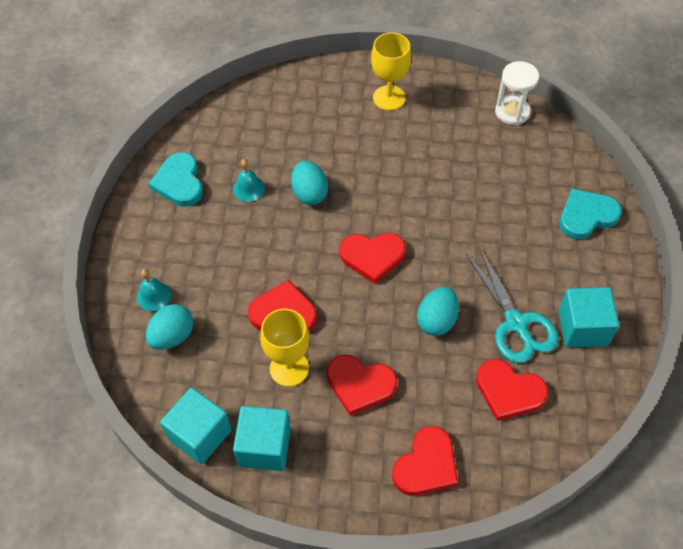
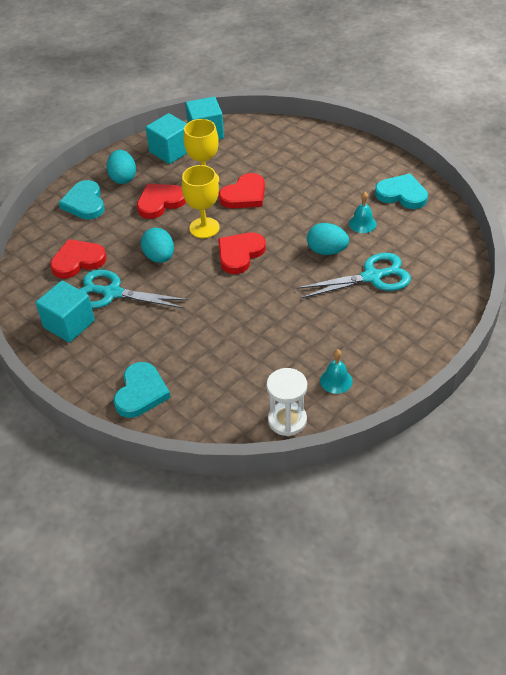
camera: 130 degrees right, 10 degrees down
turquoise bell [137,269,171,311] -> turquoise bell moved to [320,349,352,394]
turquoise egg [146,304,193,350] -> turquoise egg moved to [107,150,136,184]
yellow goblet [371,32,411,110] -> yellow goblet moved to [182,165,220,238]
red heart [392,426,458,496] -> turquoise heart [58,180,104,219]
none -> turquoise scissors [296,253,411,299]

